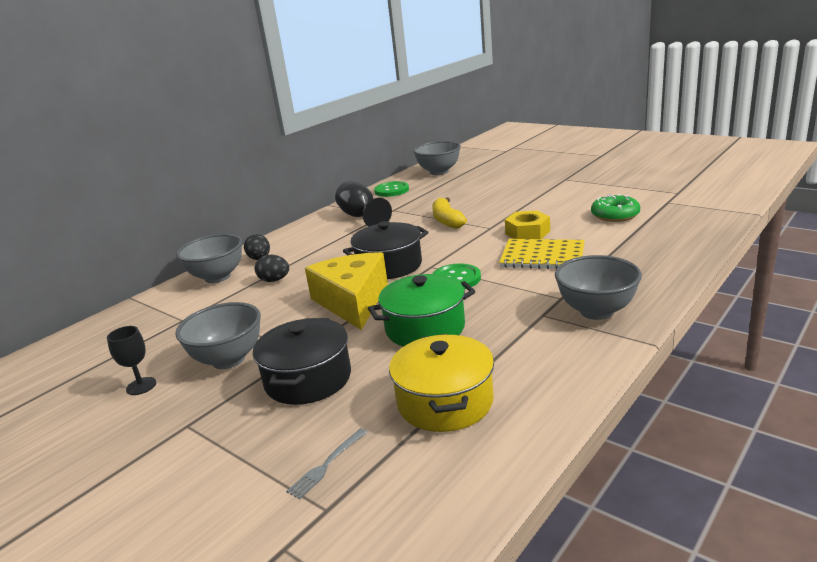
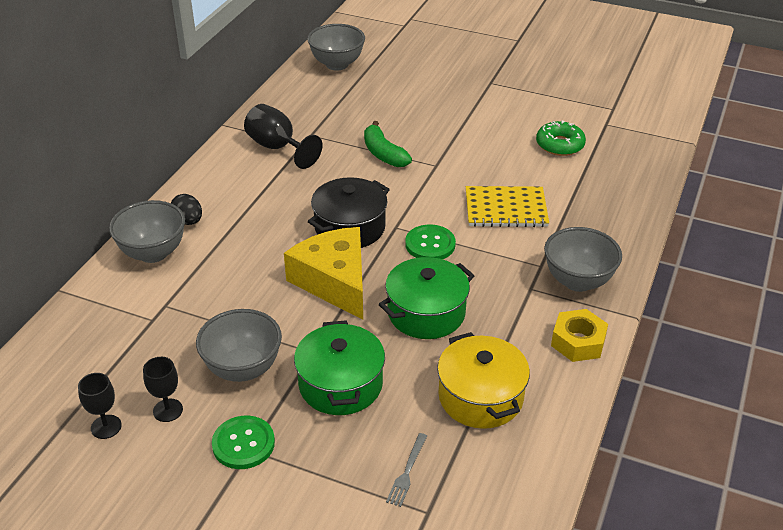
camera: 20 degrees left, 15 degrees up
black pot [253,318,351,405] -> green pot [294,320,385,415]
black egg [255,255,289,282] -> none
green button [374,181,409,197] -> green button moved to [212,415,275,469]
yellow banana [432,197,467,229] -> green banana [364,121,412,167]
yellow nut [505,210,550,239] -> yellow nut moved to [551,309,608,362]
none -> black goblet [78,373,122,439]

